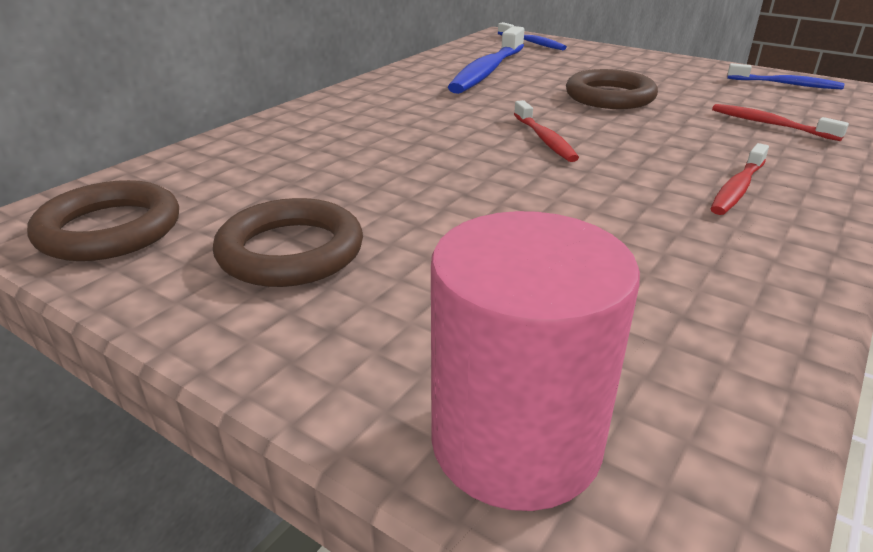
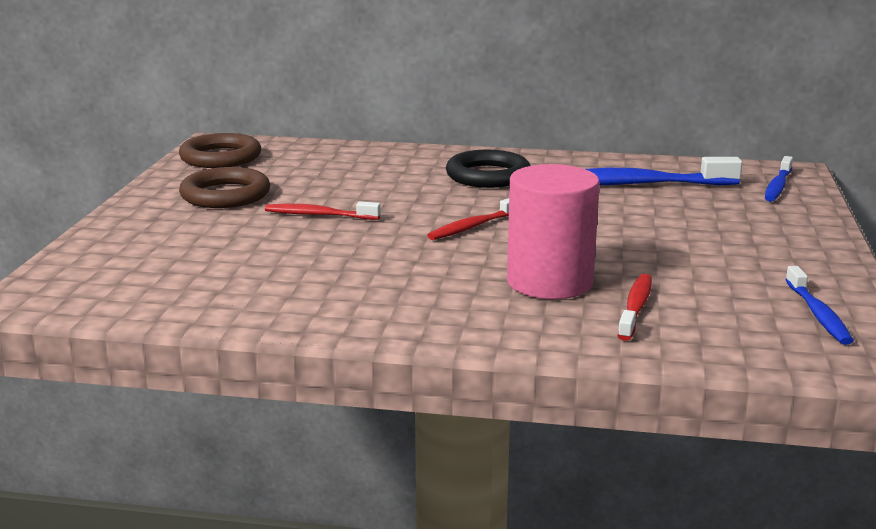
camera: 65 degrees right, 10 degrees down
pink cylinder [431,211,640,511] -> pink cylinder moved to [507,164,600,299]
brown ring [566,69,658,109] -> none
red toothbrush [710,143,769,215] -> red toothbrush moved to [265,201,381,220]
none -> black ring [446,150,530,188]

